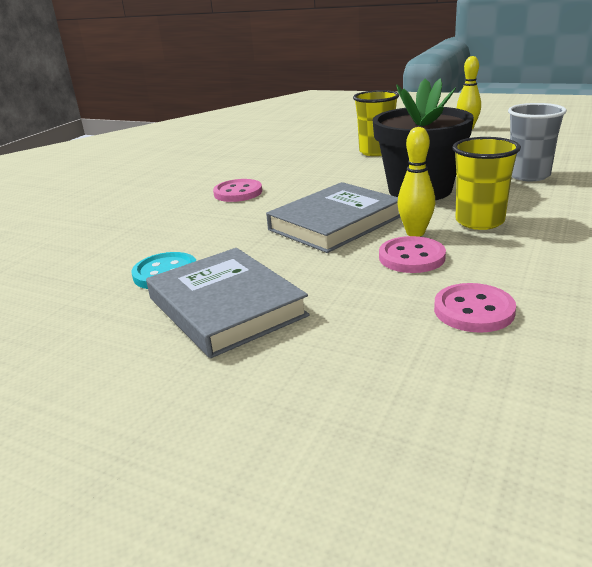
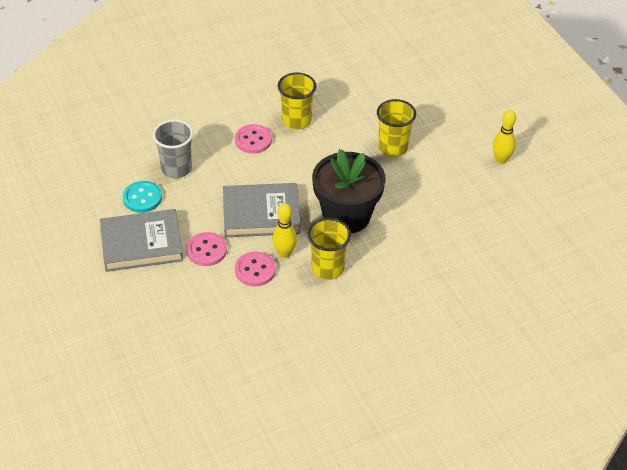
camera: 35 degrees right, 20 degrees up
grey book [146,248,310,358] -> grey book turned 75 degrees clockwise [100,209,183,272]
pink button [434,283,516,333] -> pink button moved to [186,232,227,266]
grey cup [508,103,567,181] -> grey cup moved to [153,120,193,178]
none -> yellow cup [278,72,316,130]

